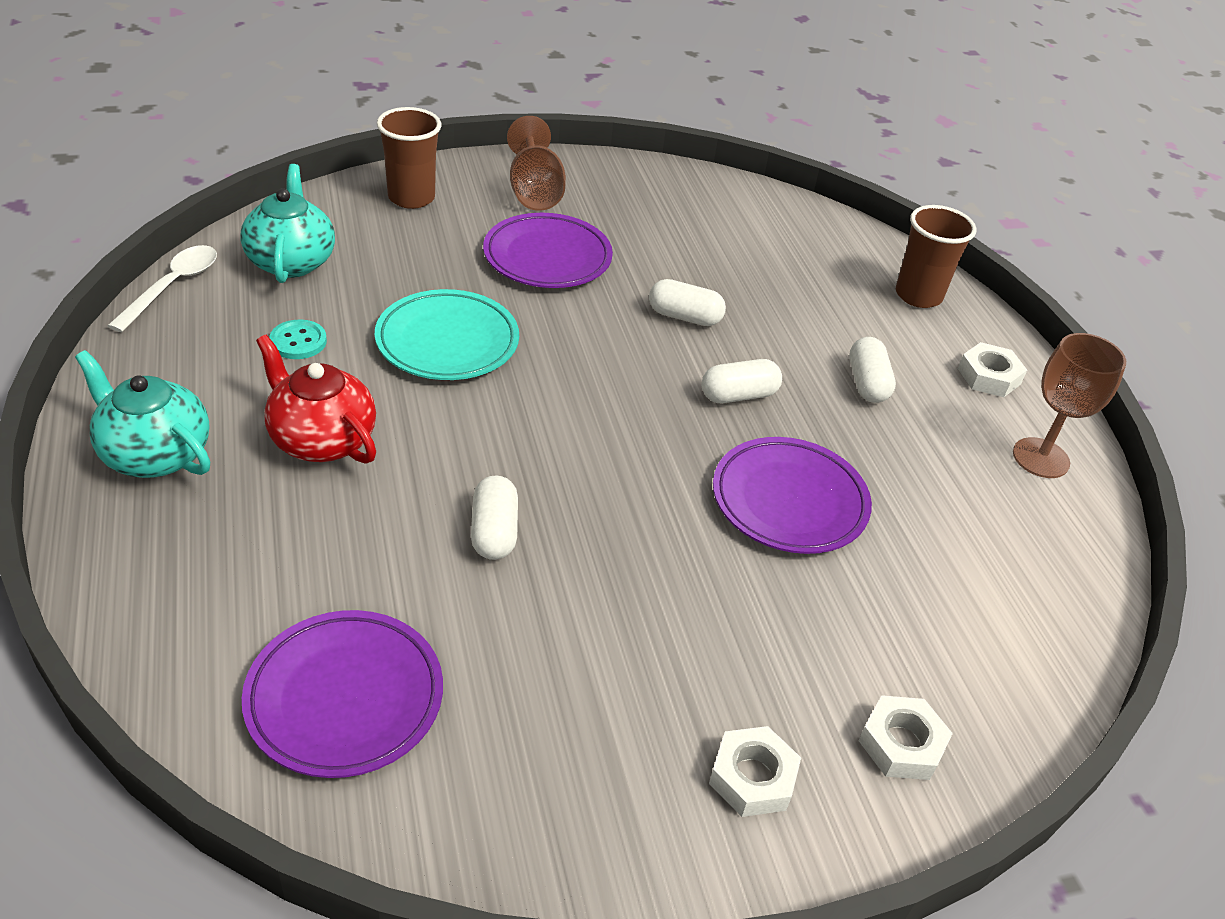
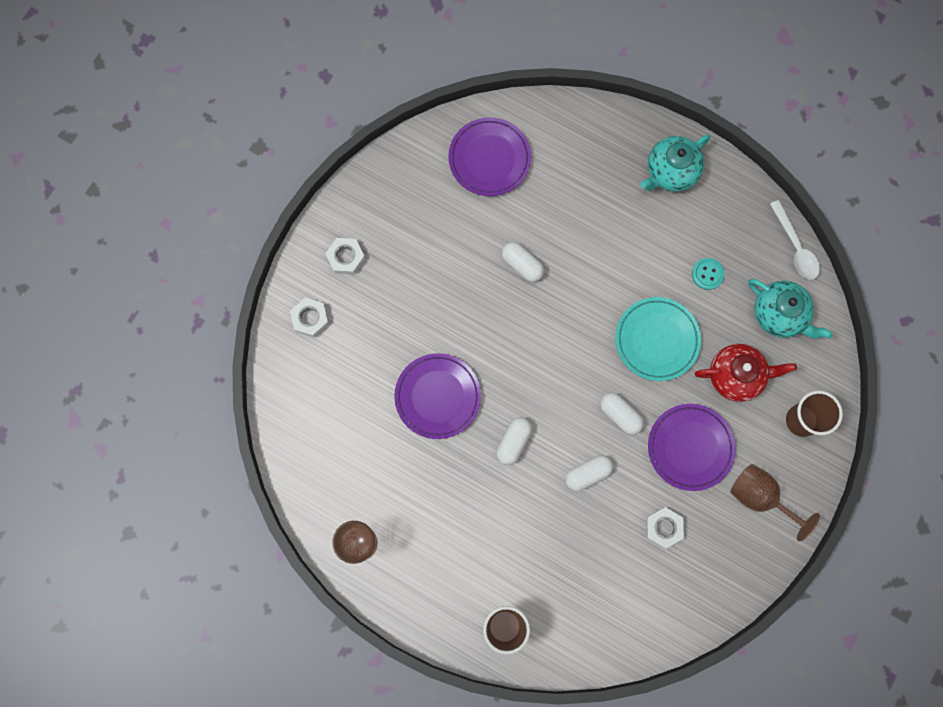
camera: 140 degrees right, 35 degrees up
turquoise teapot [75,350,210,478] -> turquoise teapot turned 150 degrees clockwise [641,134,710,192]
red teapot [256,335,376,464] -> red teapot moved to [695,344,797,402]
white capsule [849,337,896,403] -> white capsule moved to [600,393,644,435]
white nut [958,342,1027,397] -> white nut moved to [646,507,684,549]

